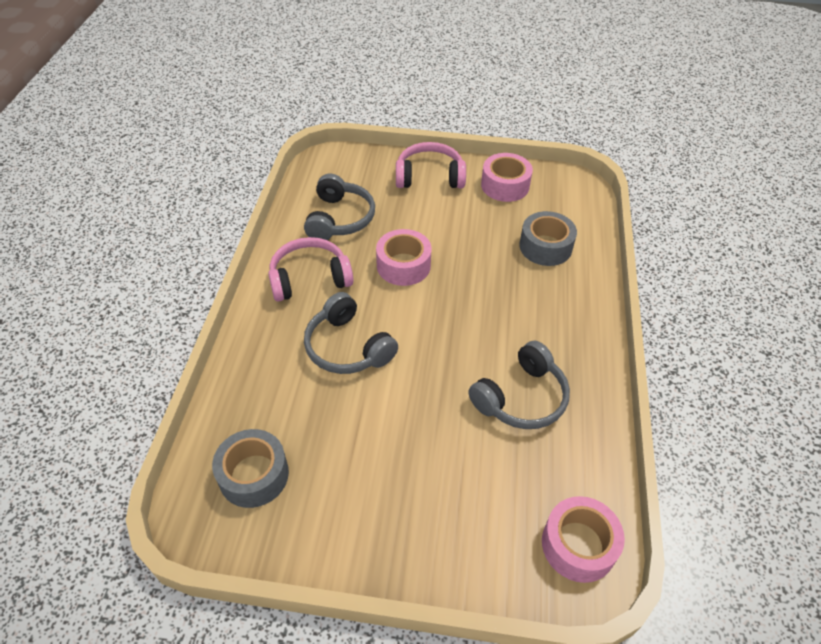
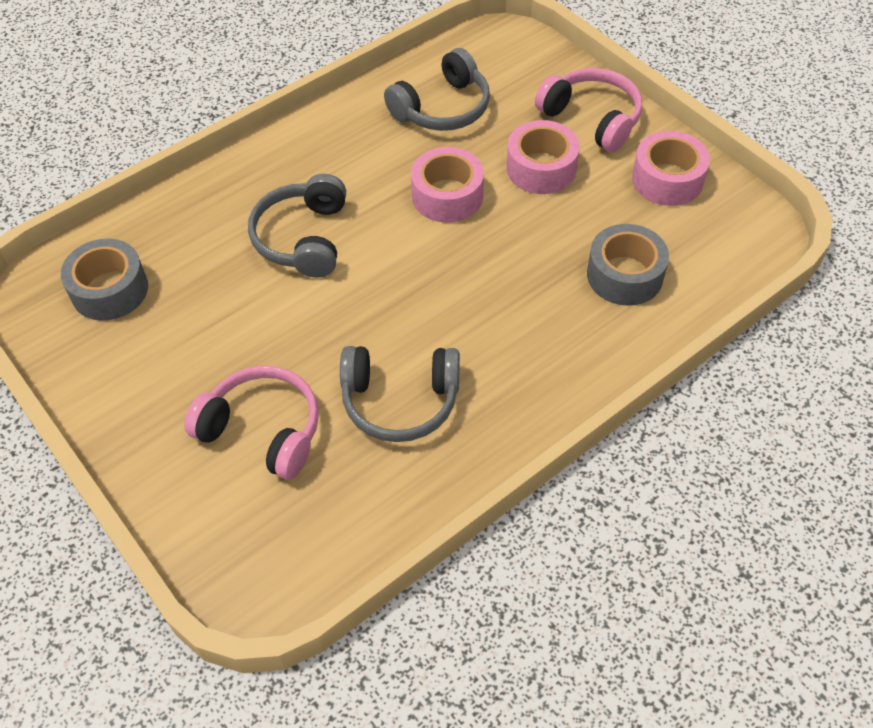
camera: 45 degrees right, 5 degrees up
pink headphones [268,237,353,302] -> pink headphones moved to [184,366,319,480]
pink tape [542,496,625,583] -> pink tape moved to [506,120,580,194]

